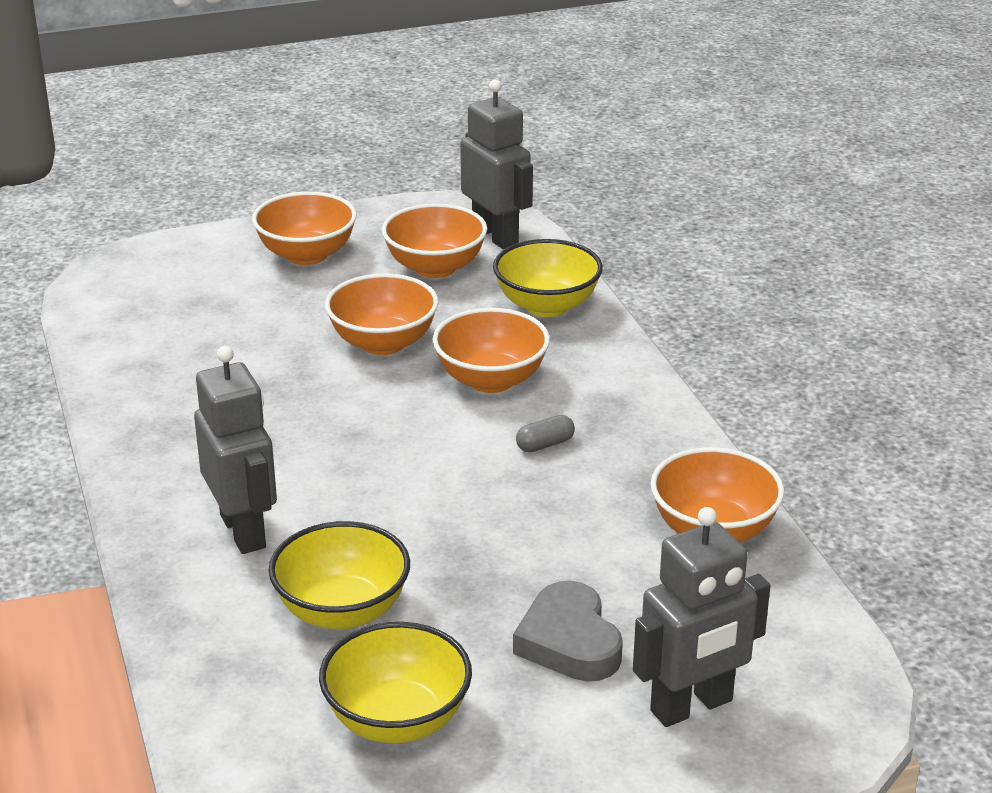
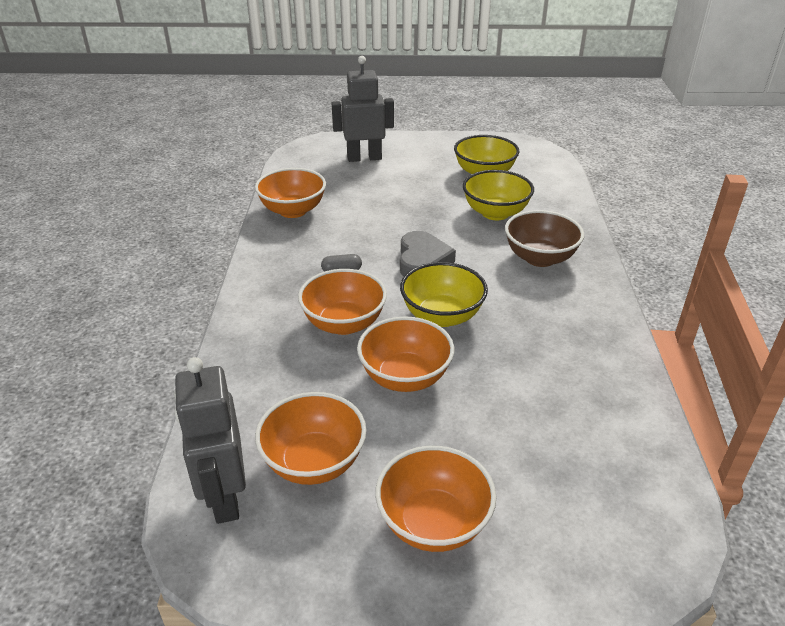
camera: 160 degrees left, 5 degrees up
grey robot [194,346,277,554] -> brown bowl [505,210,584,267]
yellow bowl [493,239,603,317] -> yellow bowl moved to [400,262,488,327]
grey heart [513,581,623,681] -> grey heart moved to [400,231,456,276]

